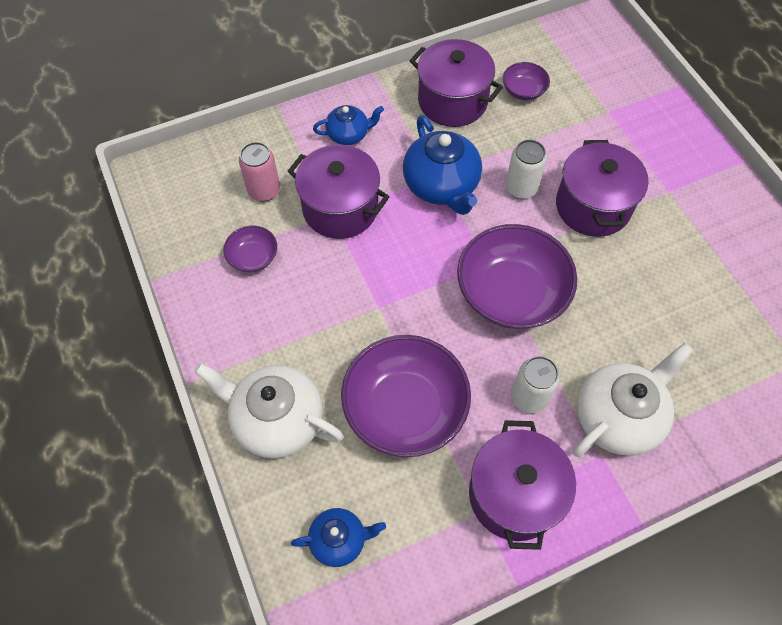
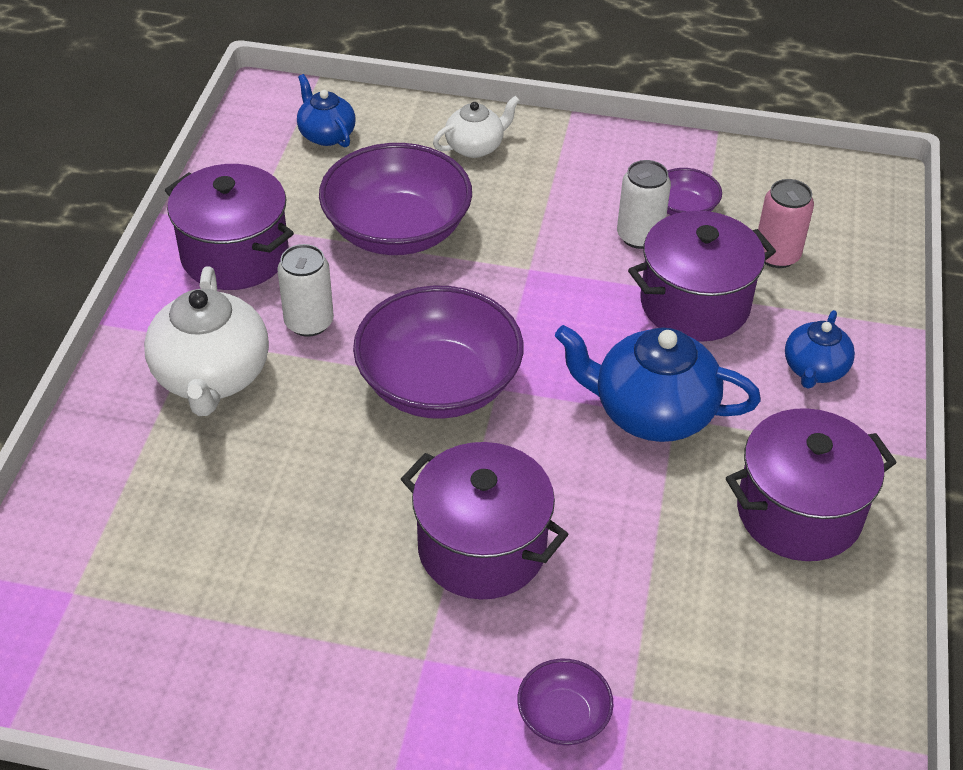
camera: 125 degrees right, 15 degrees down
white teapot [194,363,344,458] -> white teapot [433,96,520,158], size x0.57
blue teapot [291,508,386,567] -> blue teapot turned 120 degrees clockwise [297,74,356,147]
purple bowl [503,62,550,100] -> purple bowl moved to [517,658,613,746]
white can [505,140,547,199] -> white can moved to [617,160,671,249]

